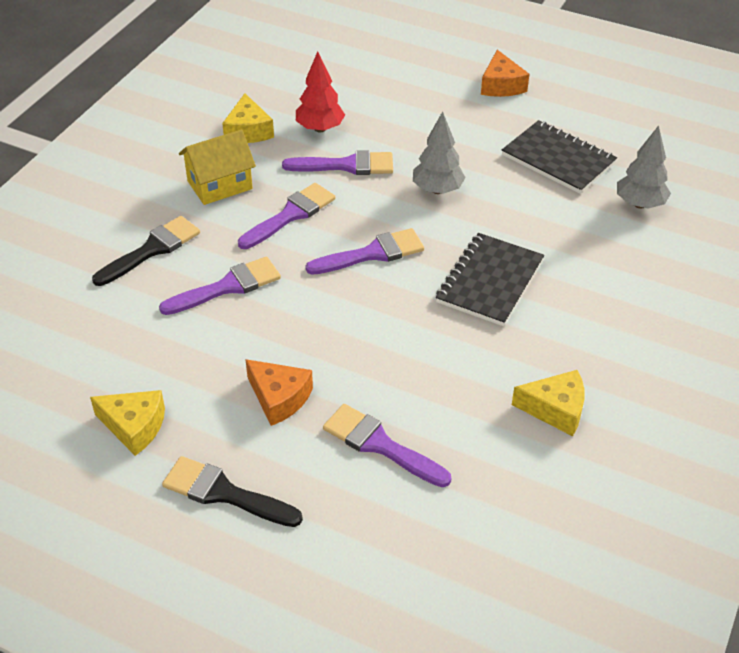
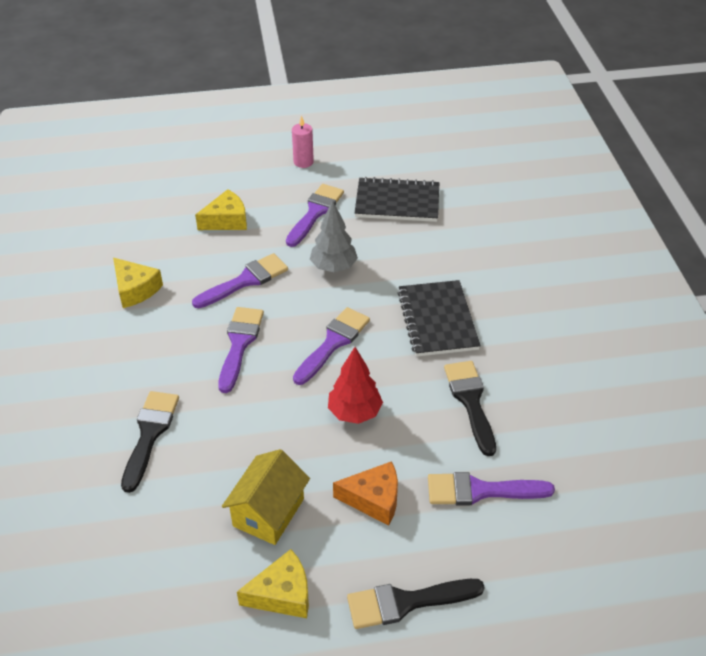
camera: 35 degrees left, 0 degrees up
purple brush [159,257,281,315] -> purple brush moved to [286,184,344,247]
yellow house [179,129,256,205] -> yellow house moved to [222,449,310,545]
red tree [296,51,345,132] -> red tree moved to [328,347,383,424]
orange cheese [481,50,529,97] -> pink candle [292,115,314,168]
yellow cheese [512,370,585,436] -> yellow cheese moved to [195,189,247,230]
grey tree [617,125,671,209] -> none
none -> black brush [444,361,496,456]

